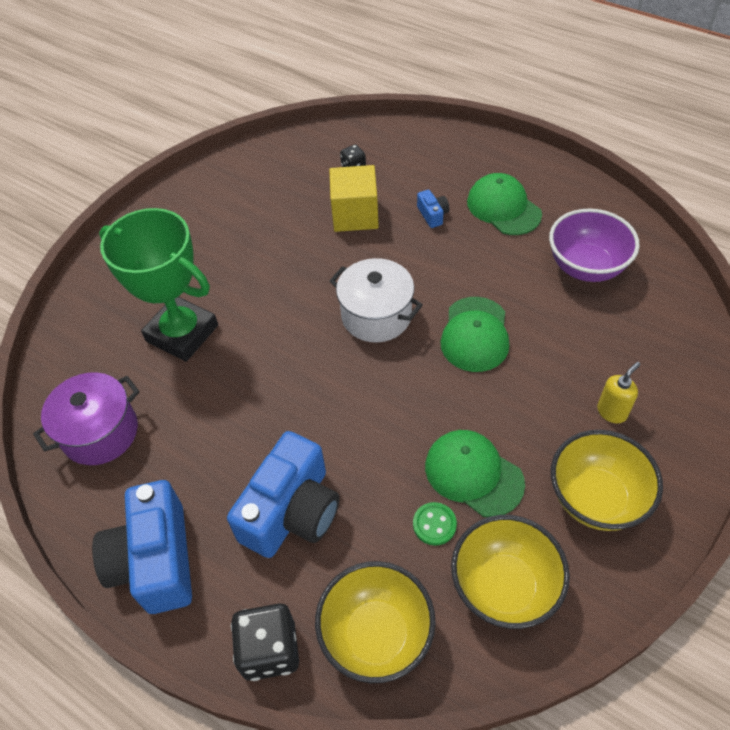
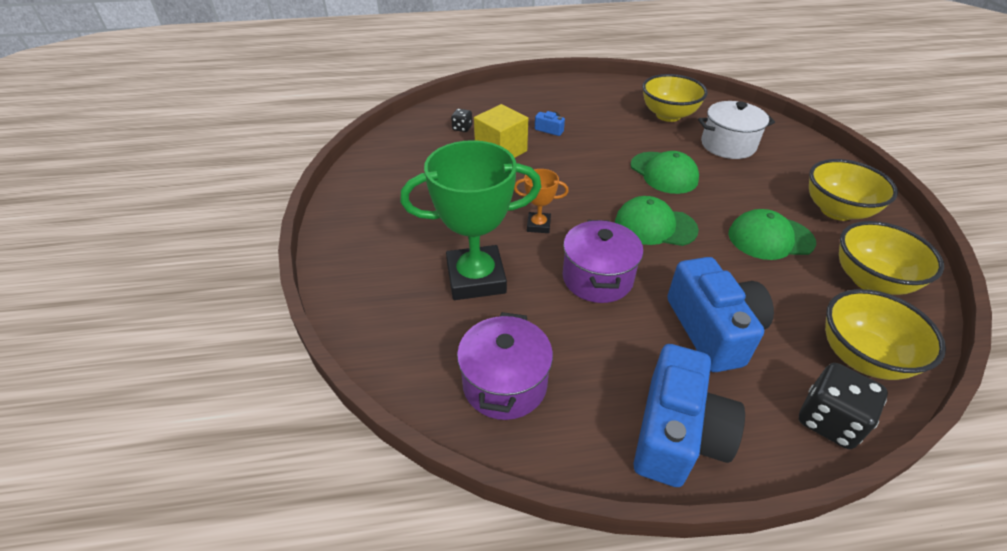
camera: 45 degrees left, 10 degrees down
blue camera [92,480,192,614] -> blue camera turned 105 degrees counterclockwise [633,344,745,487]
white pot [330,258,423,343] -> white pot moved to [698,101,775,159]
green button [413,502,457,545] -> none
green cap [467,173,542,235] -> green cap moved to [615,196,699,246]
purple bowl [549,209,640,282] -> yellow bowl [642,74,708,122]
yellow soap dispenser [597,362,640,424] -> none
none -> orange trophy [514,169,569,233]
none -> purple pot [562,220,643,303]

